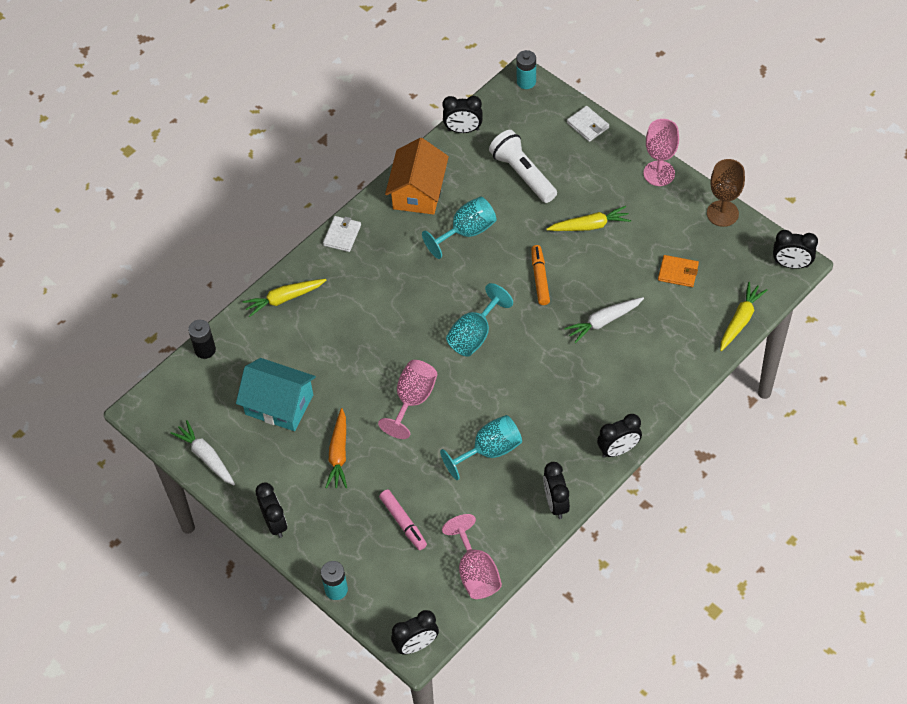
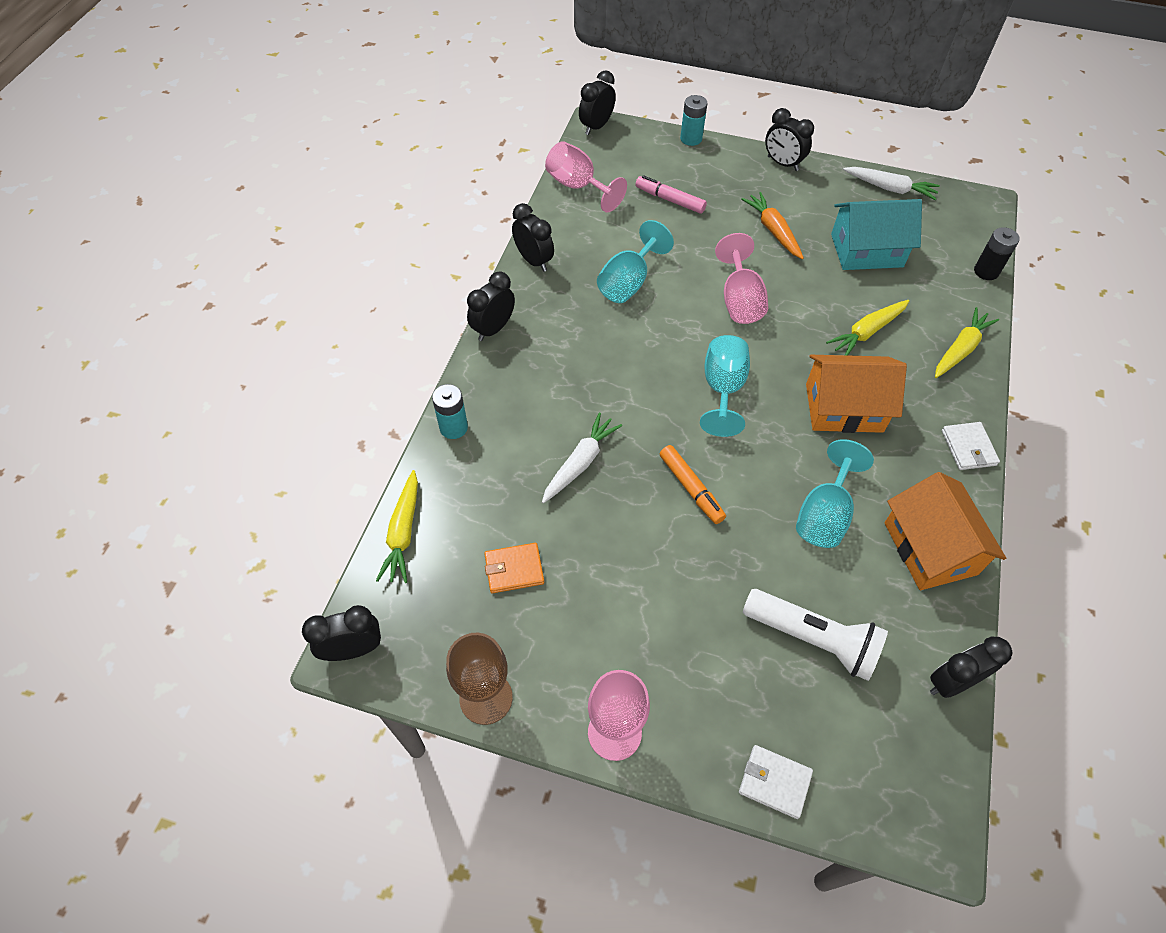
camera: 150 degrees right, 0 degrees up
turquoise battery [516,50,536,89] -> turquoise battery moved to [432,384,468,439]
yellow carrot [546,206,631,231] -> yellow carrot moved to [826,300,909,355]
none -> orange house [806,355,907,433]

